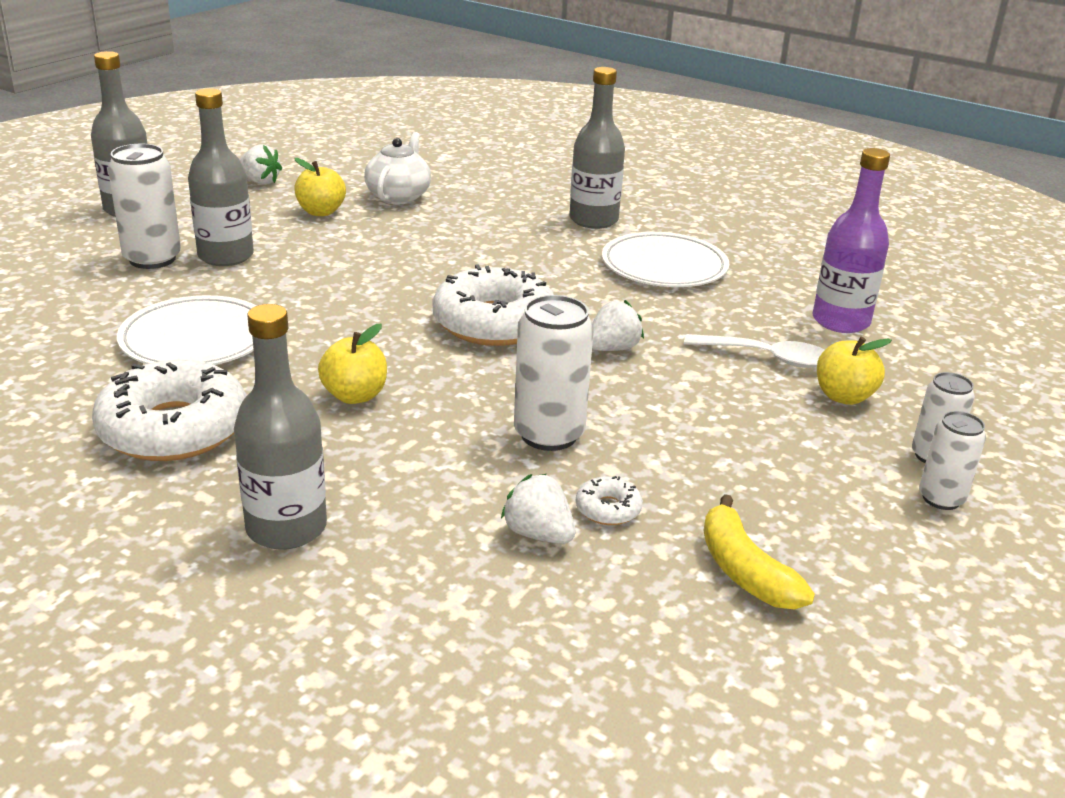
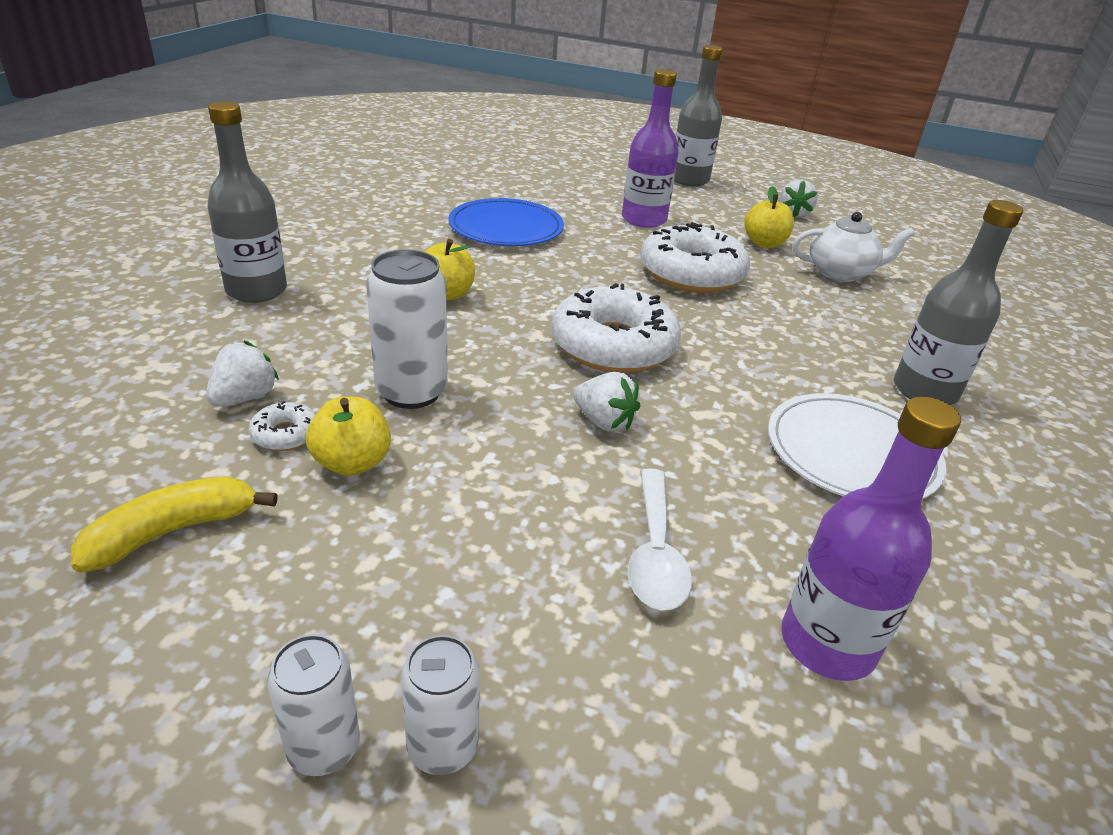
camera: 75 degrees right, 5 degrees up
white donut [92,360,247,461] -> white donut moved to [640,222,750,293]
white can [108,144,181,269] -> none
white plate [117,295,257,365] -> blue plate [448,198,564,246]
grey bottle [188,88,254,266] -> purple bottle [622,69,679,228]
yellow apple [817,337,892,405] -> yellow apple moved to [306,397,391,476]

